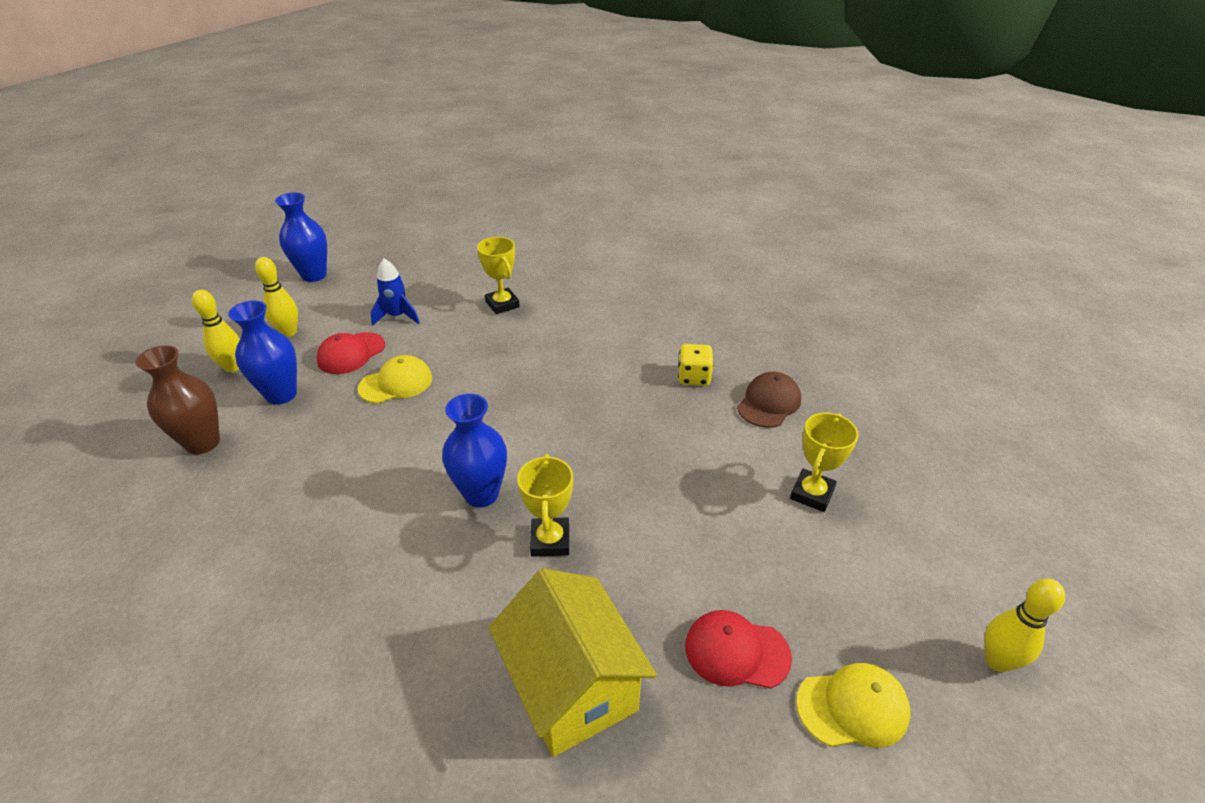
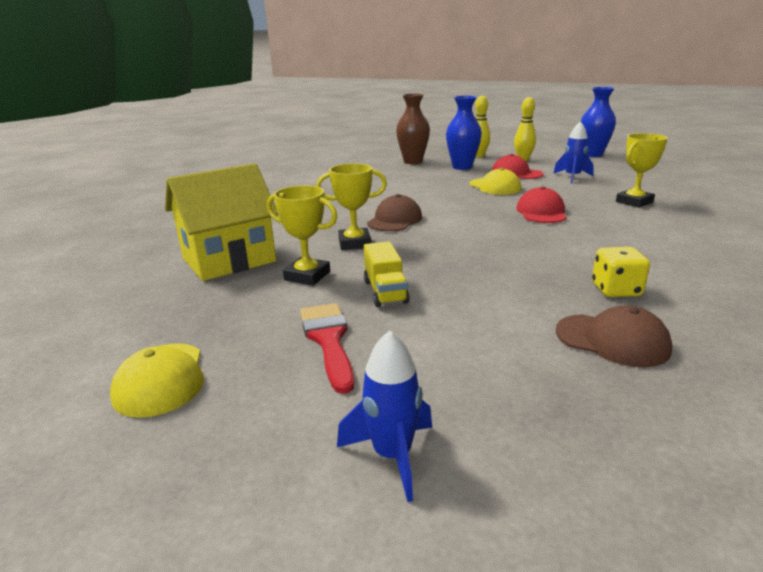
camera: 85 degrees right, 15 degrees down
blue vase [442,394,507,508] -> brown cap [367,194,422,231]
red cap [685,610,792,689] -> red cap moved to [516,186,567,223]
yellow trophy [790,413,859,512] -> yellow trophy moved to [267,186,337,286]
yellow bowling pin [984,579,1065,672] -> none
none -> red brush [300,303,354,394]
none -> blue rocket [337,330,432,502]
none -> yellow truck [364,242,410,307]

